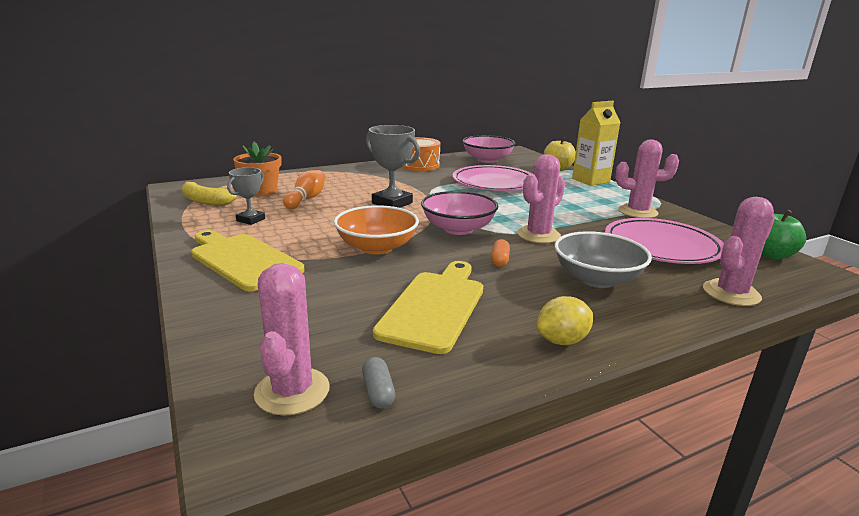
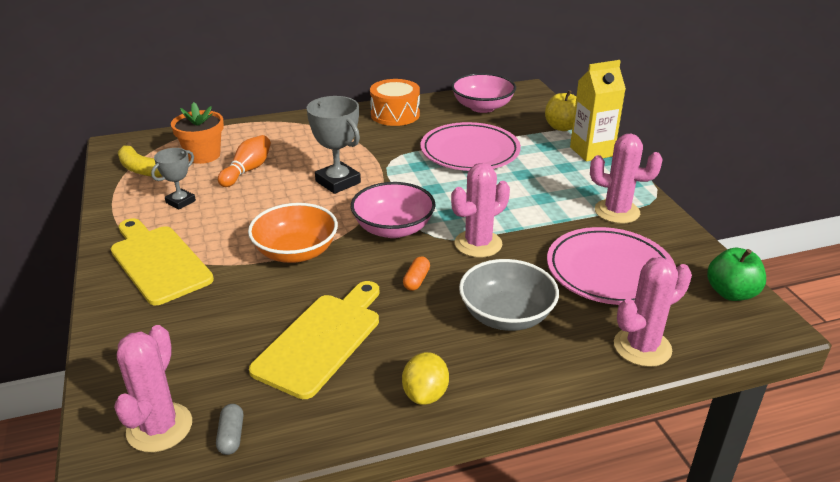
camera: 10 degrees right, 10 degrees up
yellow lemon [536,296,593,345] -> yellow lemon turned 60 degrees counterclockwise [402,352,449,405]

